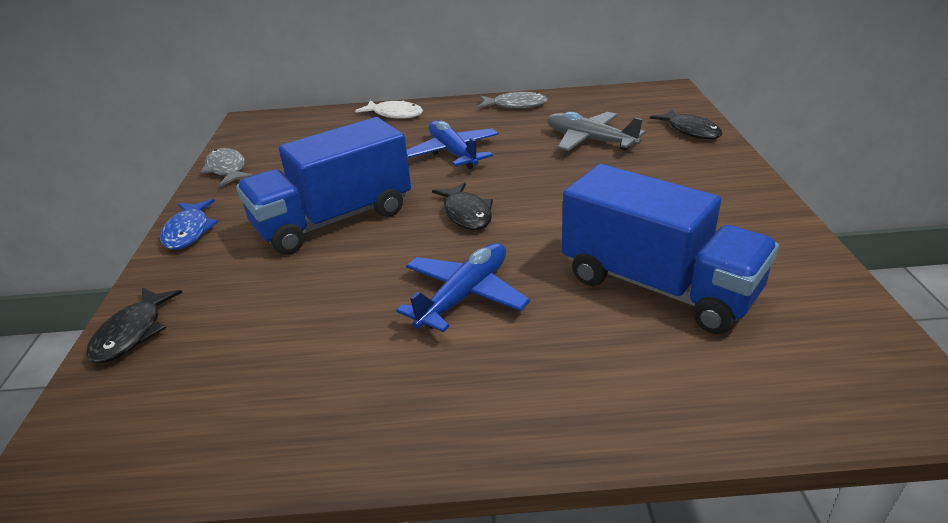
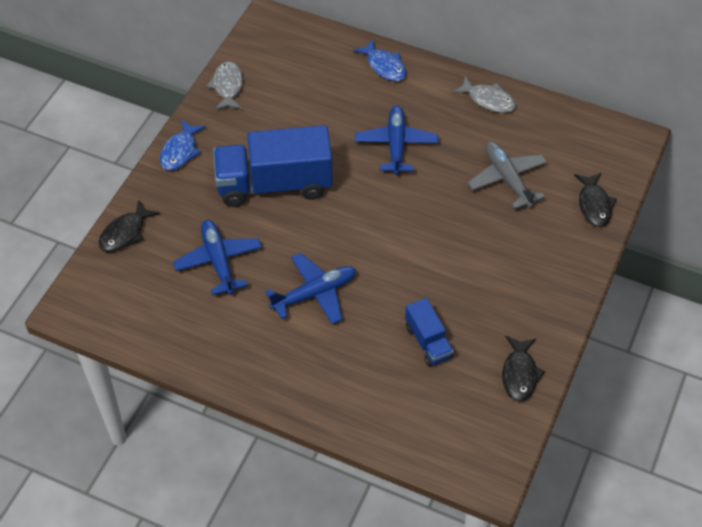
camera: 25 degrees right, 20 degrees up
white fish [355,100,423,119] -> blue fish [353,39,406,81]
black fish [432,182,493,230] -> black fish moved to [502,336,545,401]
blue truck [562,164,779,334] -> blue truck [405,298,453,366], size x0.50
none -> blue plane [173,220,262,295]

